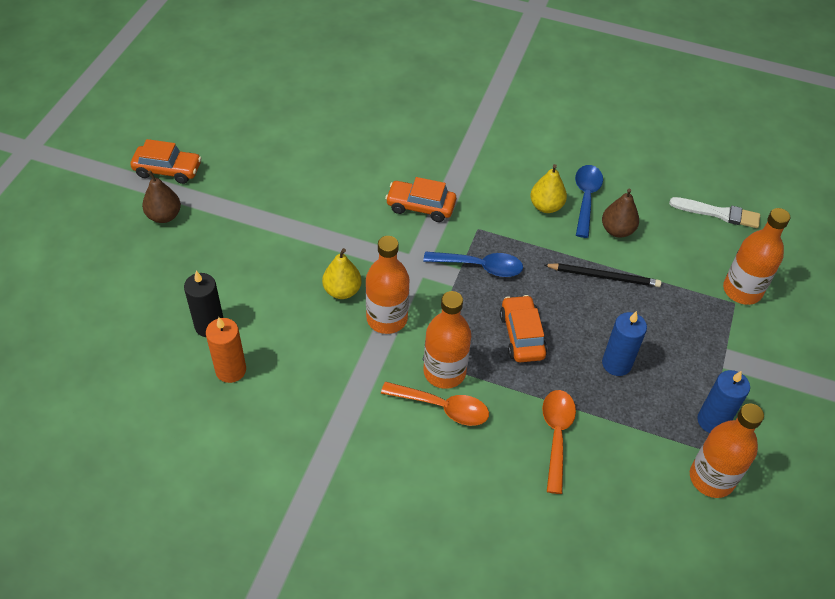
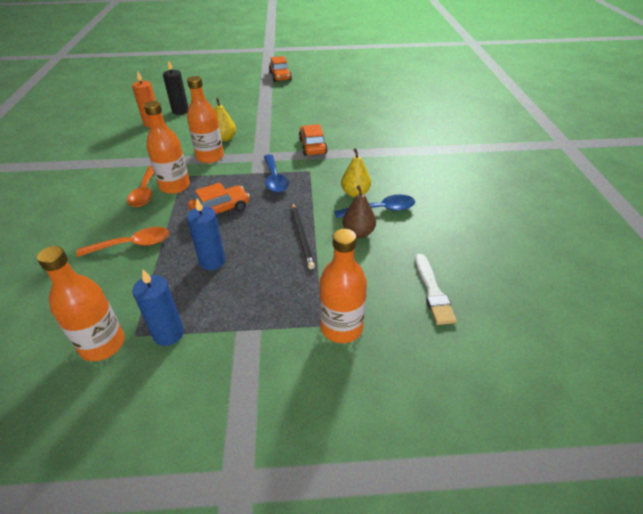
camera: 70 degrees right, 10 degrees down
brown pear [142,170,181,223] -> none

